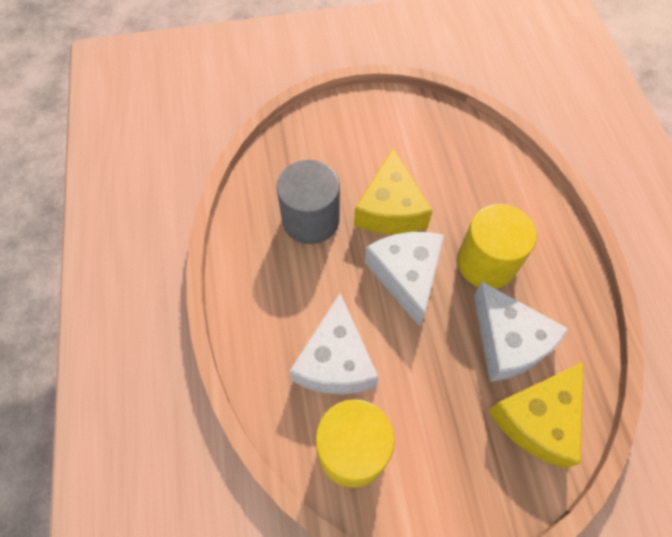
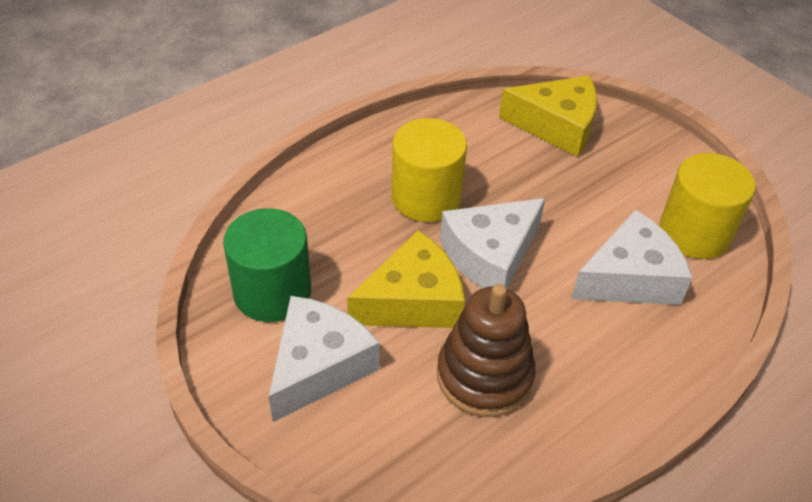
camera: 120 degrees left, 15 degrees down
grey cylinder [276,160,340,244] -> brown stacking toy [437,284,536,417]
white cheese [474,282,569,382] -> white cheese moved to [268,296,380,422]
none -> green cylinder [223,208,311,322]

